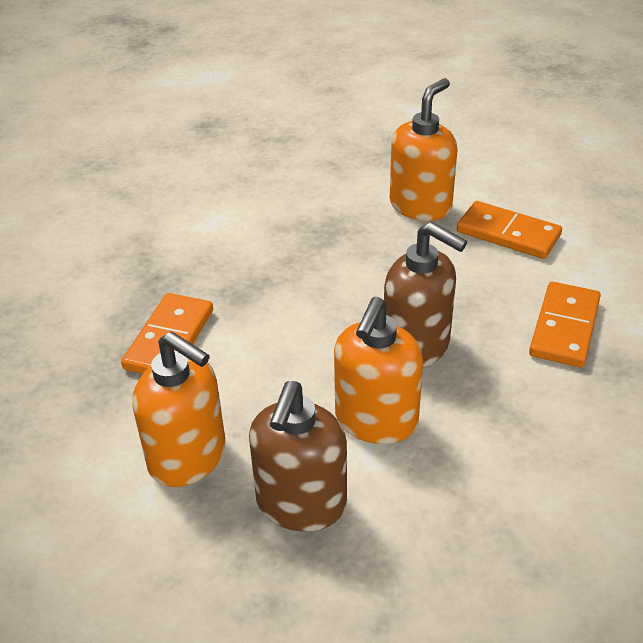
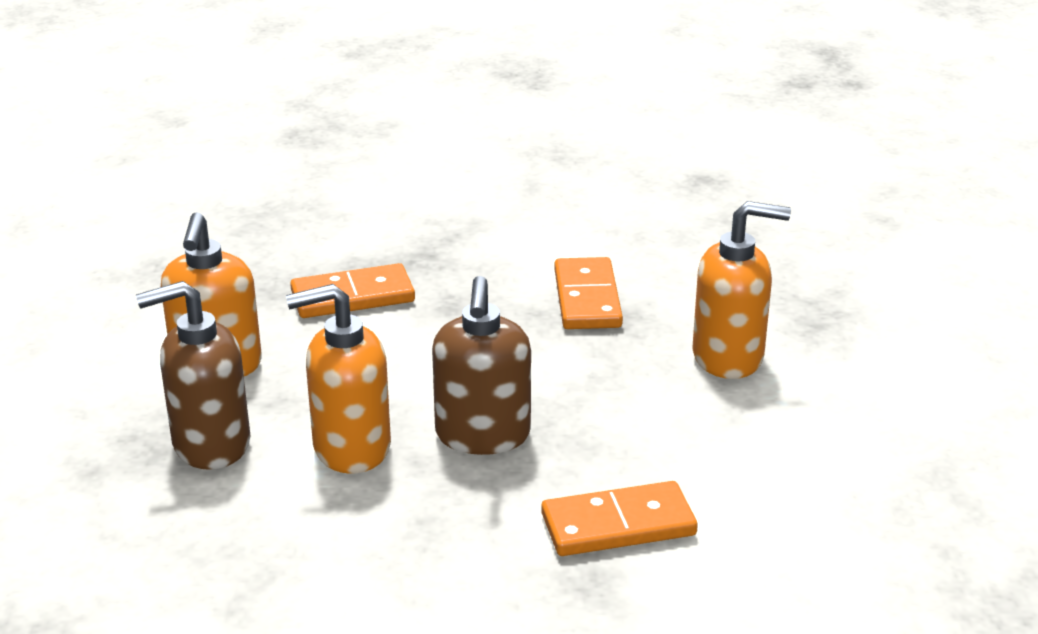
camera: 55 degrees right, 10 degrees down
orange domino [457,201,562,259] -> orange domino moved to [554,257,623,329]

